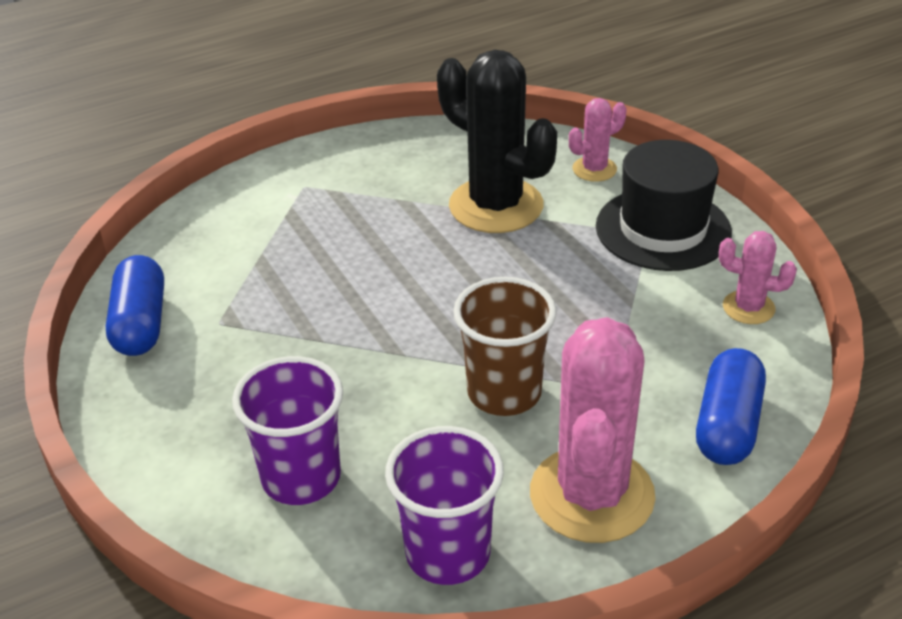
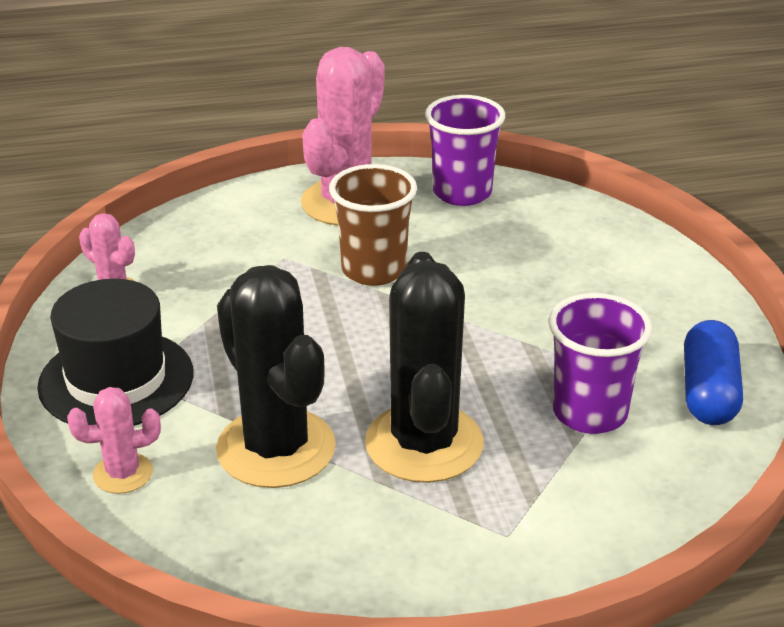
camera: 165 degrees left, 5 degrees down
purple cup [232,356,343,505] -> purple cup moved to [549,293,652,434]
blue capsule [696,348,766,465] -> none
none -> black cactus [365,252,484,483]

